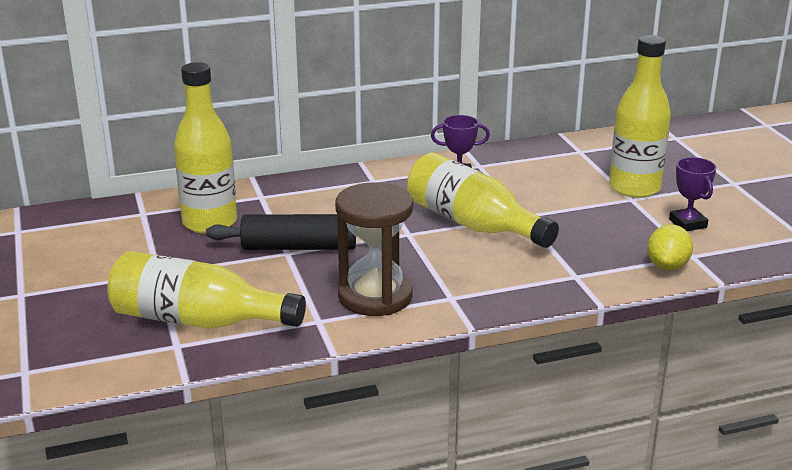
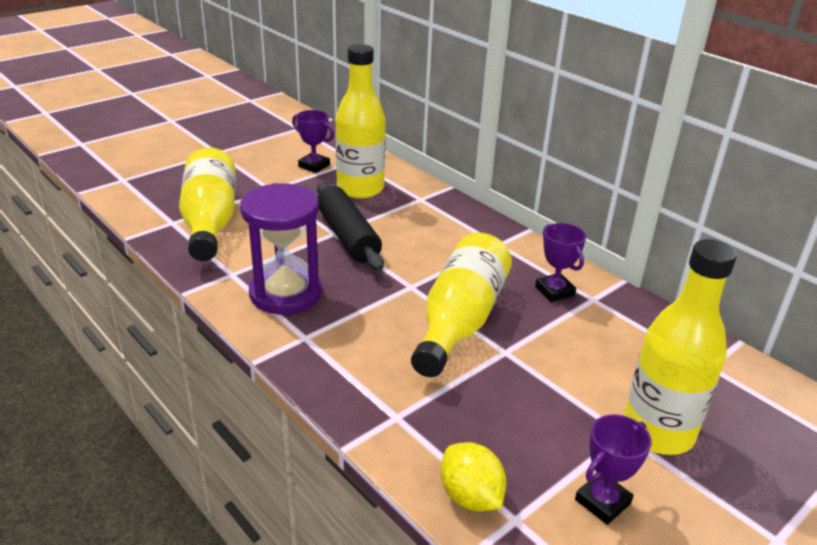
camera: 65 degrees right, 5 degrees up
brown hourglass [335,182,413,316] -> purple hourglass [240,183,322,315]
yellow lemon [647,224,693,271] -> yellow lemon turned 60 degrees clockwise [441,442,506,511]
none -> purple trophy [292,110,334,173]

